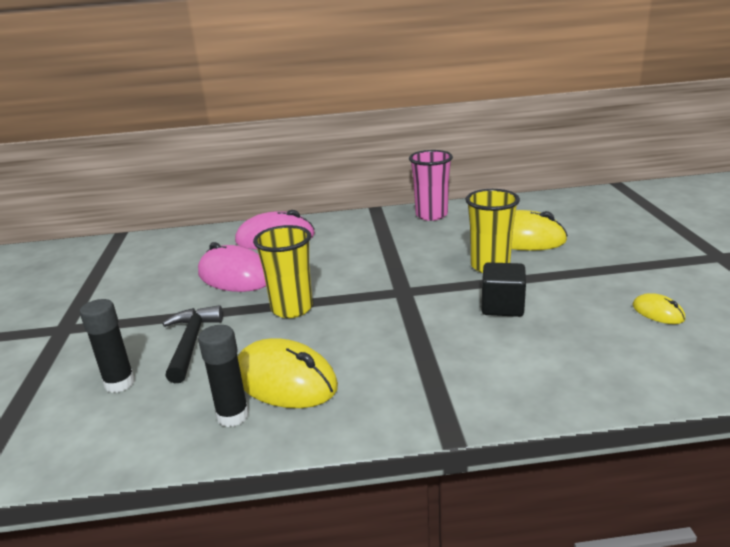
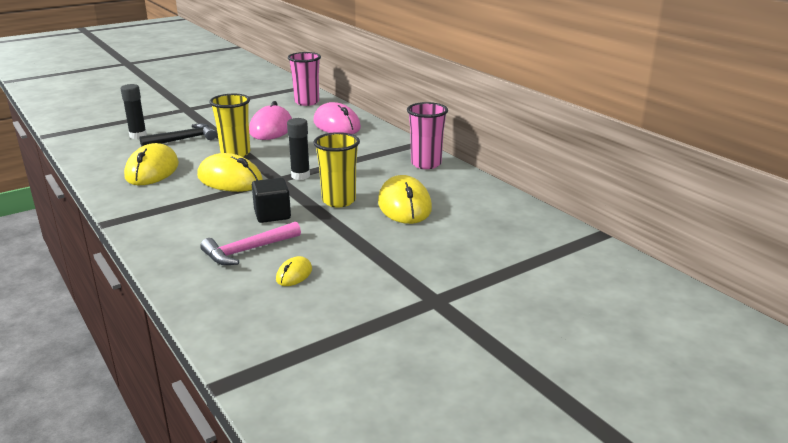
camera: 60 degrees right, 0 degrees up
black glue stick [198,325,249,427] -> black glue stick moved to [287,118,310,180]
none -> yellow mouse [197,153,263,192]
none -> pink hammer [200,222,301,265]
none -> pink cup [288,52,321,106]

